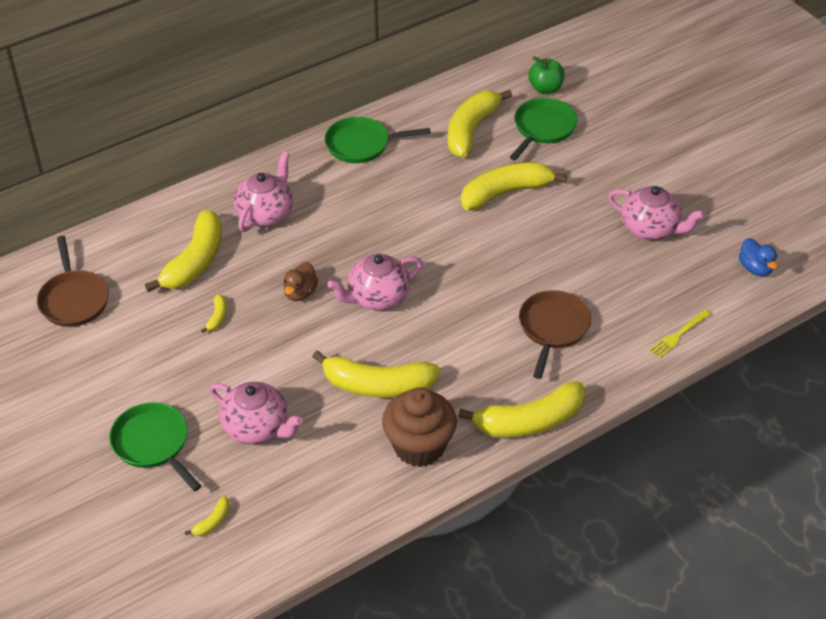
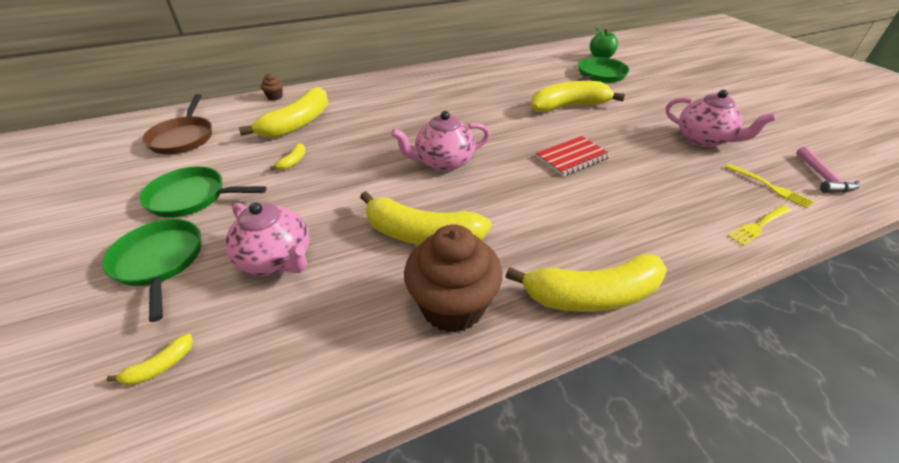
camera: 10 degrees right, 5 degrees down
pink teapot [234,151,293,232] -> none
brown duck [283,262,318,301] -> none
green pan [325,117,431,163] -> green pan moved to [140,167,266,218]
yellow banana [448,90,512,158] -> none
brown pan [519,290,591,379] -> none
blue duck [739,238,778,276] -> pink hammer [796,147,860,193]
none -> brown cupcake [261,73,283,100]
none -> red notebook [536,136,611,176]
none -> yellow fork [725,164,814,208]

